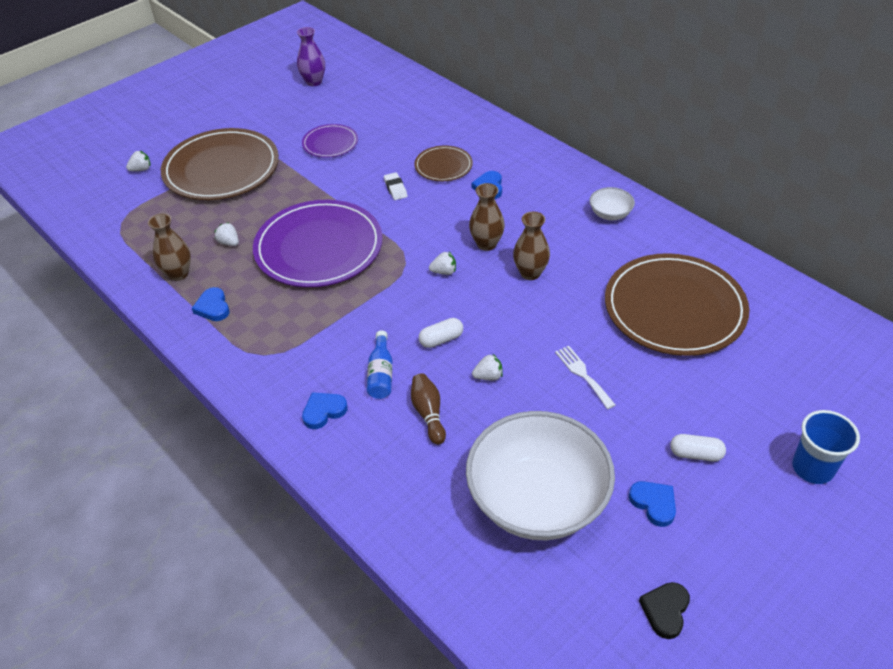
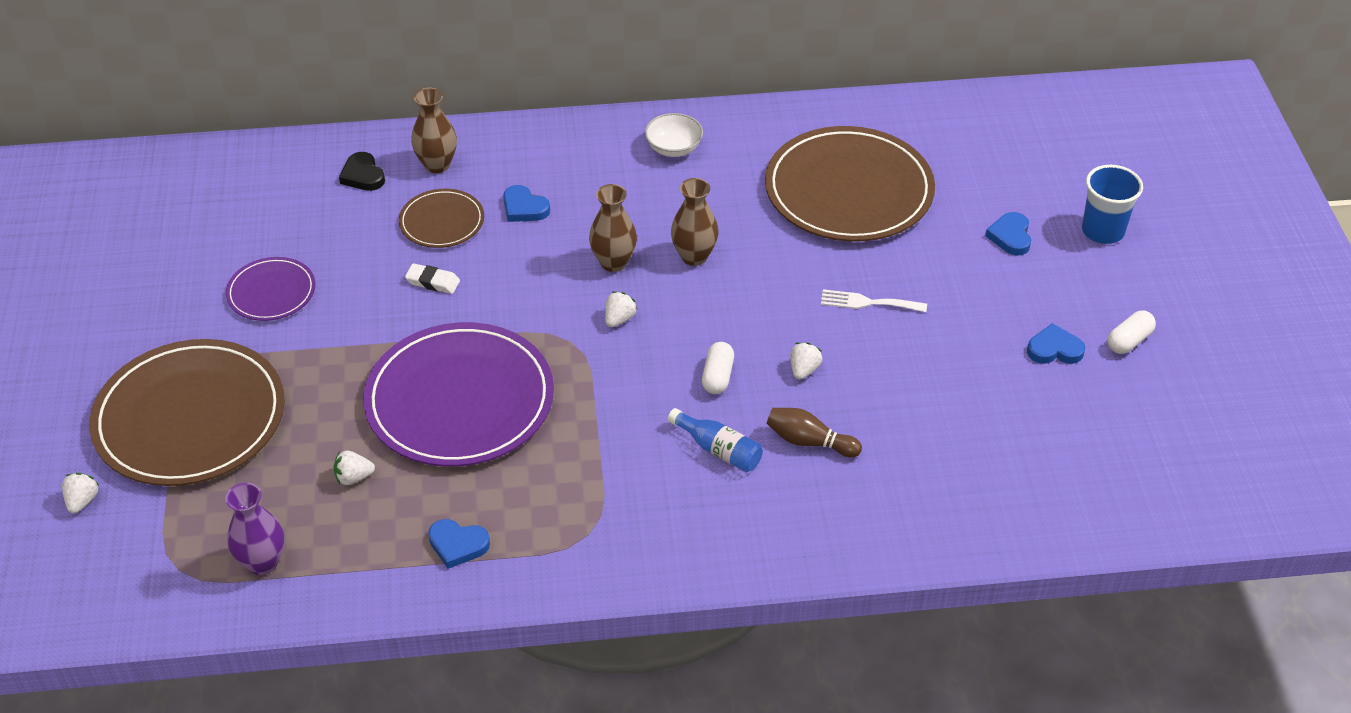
camera: 55 degrees left, 0 degrees up
brown vase [148,213,191,281] -> brown vase moved to [411,88,457,173]
purple vase [297,27,325,86] -> purple vase moved to [225,483,284,575]
blue heart [302,392,348,429] -> blue heart moved to [985,212,1031,256]
white bowl [466,411,615,540] -> none
black heart [639,582,690,639] -> black heart moved to [339,152,385,191]
white capsule [670,434,726,462] -> white capsule moved to [1107,310,1156,354]

